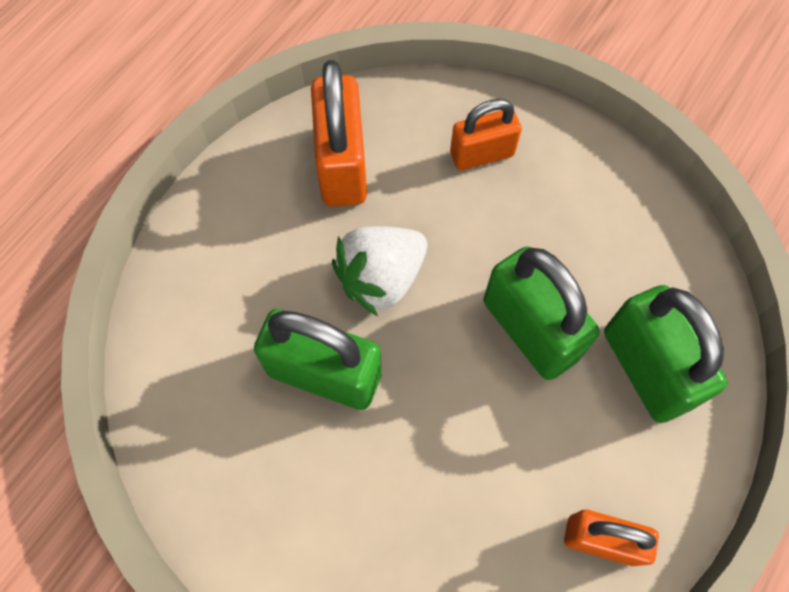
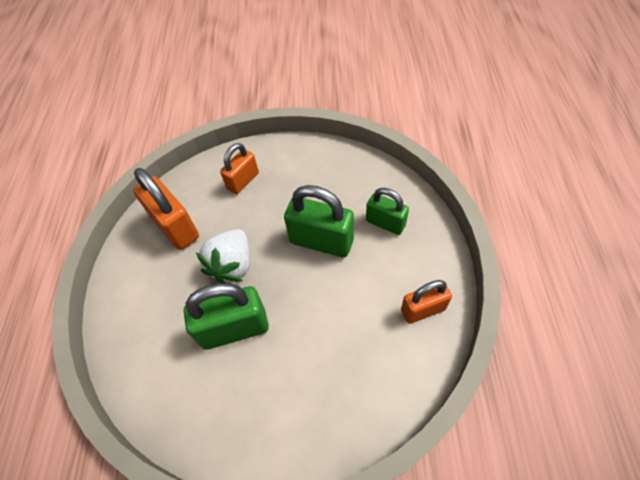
camera: 30 degrees left, 10 degrees down
green padlock [604,285,727,423] -> green padlock [366,188,409,235], size x0.63

